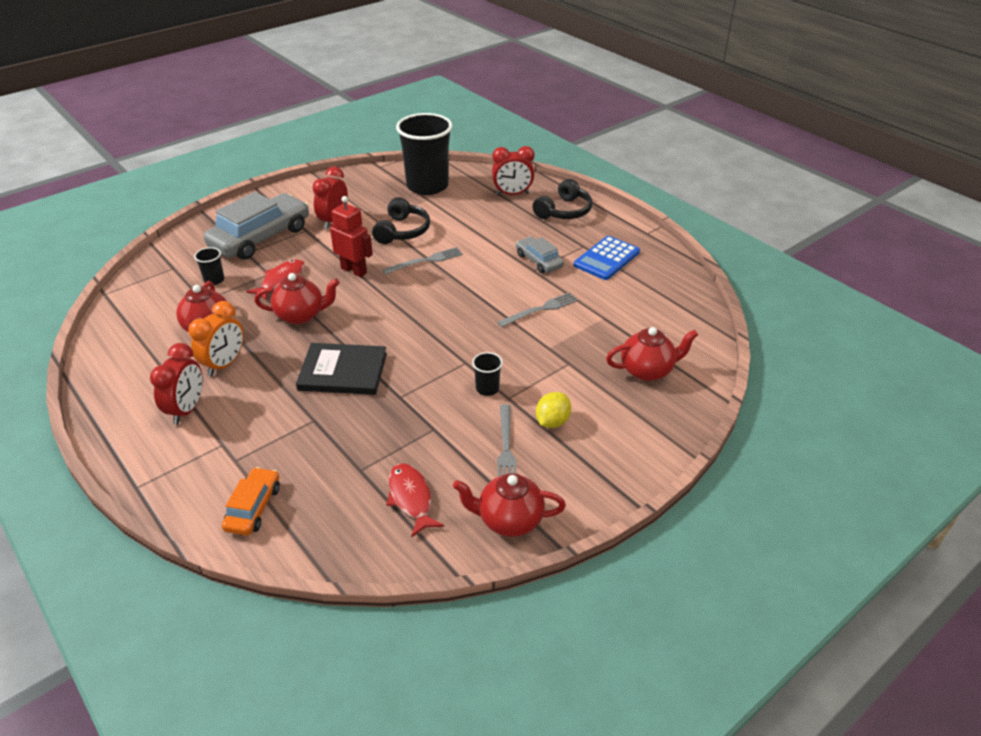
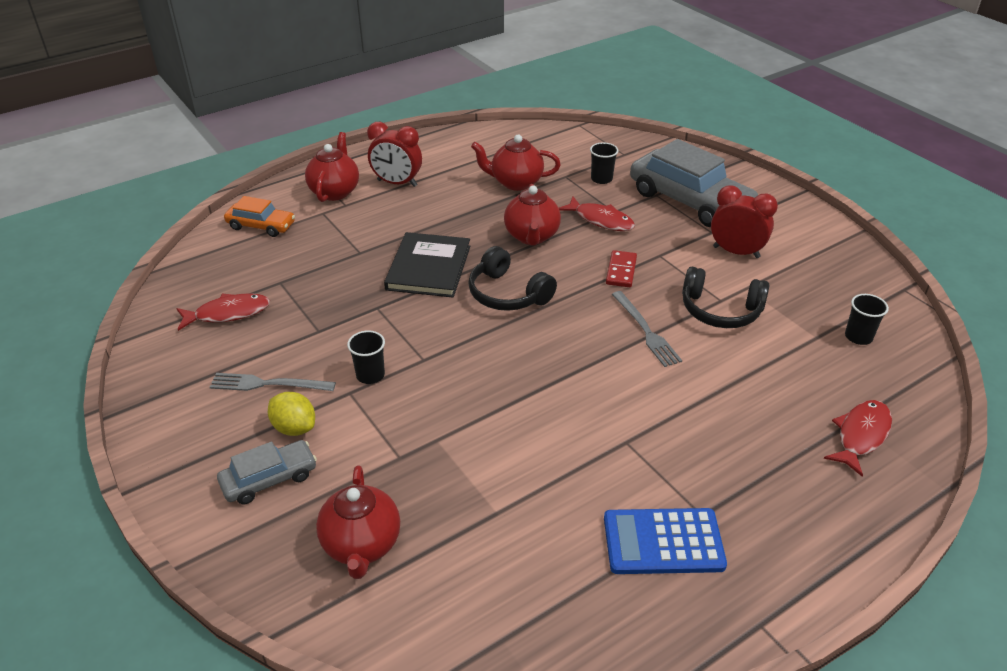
camera: 95 degrees right, 0 degrees up
orange clock [188,301,244,376] -> none
red robot [330,196,373,277] -> red domino [606,250,637,287]
black cup [396,113,453,195] -> black cup [845,294,889,345], size x0.41
red teapot [453,473,566,537] -> red teapot moved to [305,132,359,202]
red clock [492,146,534,195] -> red fish [824,400,892,477]
grey fork [497,292,578,327] -> none
grey car [516,237,564,273] -> grey car moved to [217,440,317,504]
black headphones [533,179,592,219] -> black headphones moved to [468,246,557,311]
blue calculator [574,236,640,280] -> blue calculator turned 45 degrees counterclockwise [604,508,727,574]

